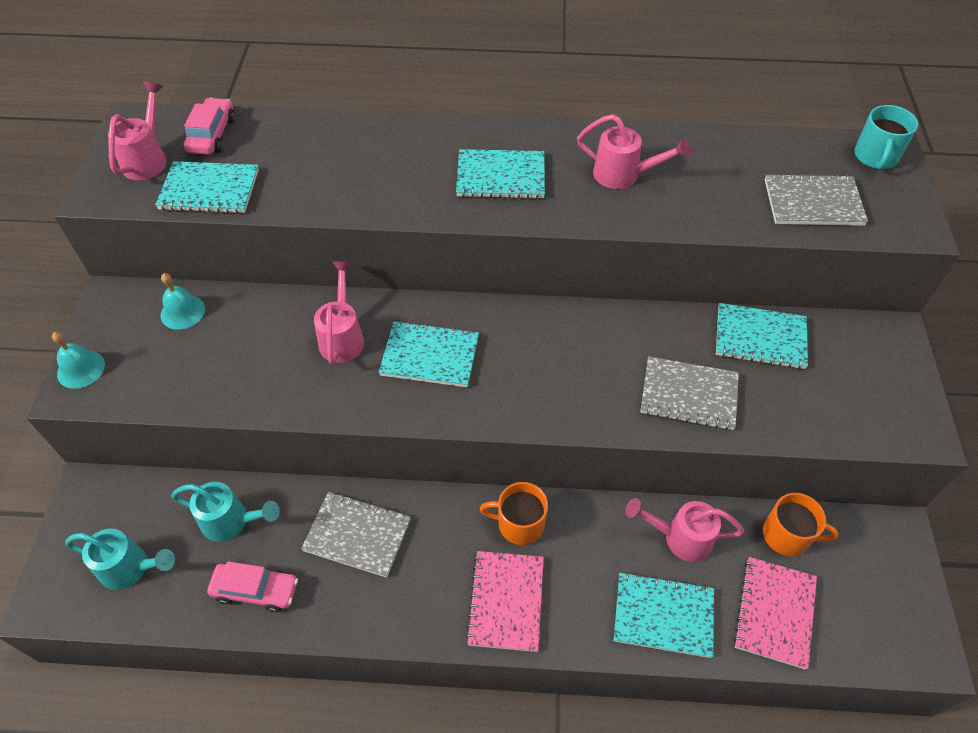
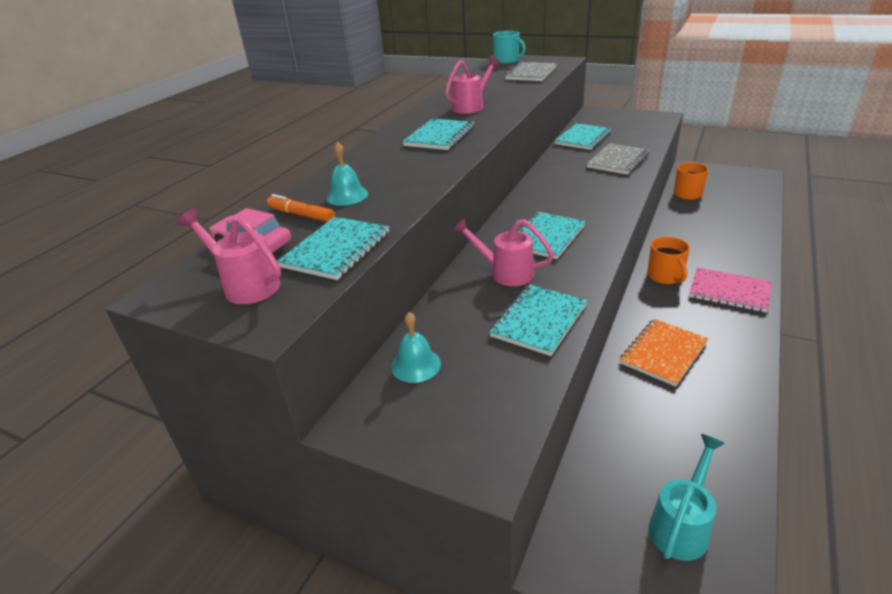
camera: 65 degrees left, 20 degrees down
turquoise bell [52,332,105,389] -> turquoise bell moved to [326,142,368,206]
turquoise watering can [171,482,280,542] -> none
pink car [207,561,298,612] -> none
grey notebook [301,492,411,578] -> orange notebook [620,319,708,387]
orange mug [480,482,548,545] -> orange mug turned 45 degrees counterclockwise [647,237,690,284]
turquoise notebook [614,572,714,658] -> turquoise notebook moved to [489,284,587,356]
pink watering can [625,498,744,562] -> none
pink notebook [734,557,817,669] -> none
none -> orange marker [267,194,335,222]

